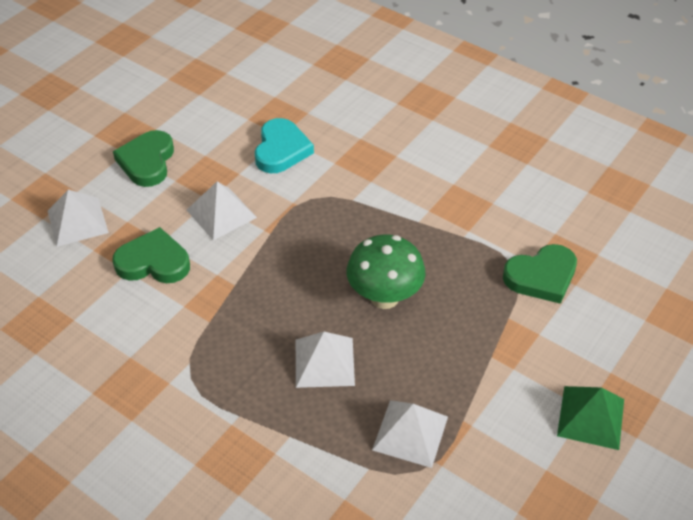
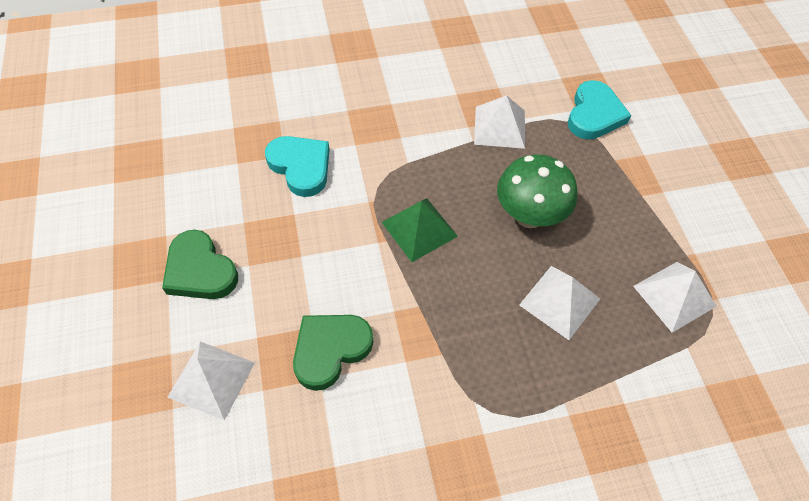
camera: 50 degrees left, 10 degrees up
white pyramid [187,182,257,240] -> white pyramid moved to [474,96,525,149]
green heart [503,244,577,304] -> turquoise heart [568,80,631,140]
green pyramid [557,386,624,450] -> green pyramid moved to [382,198,458,262]

